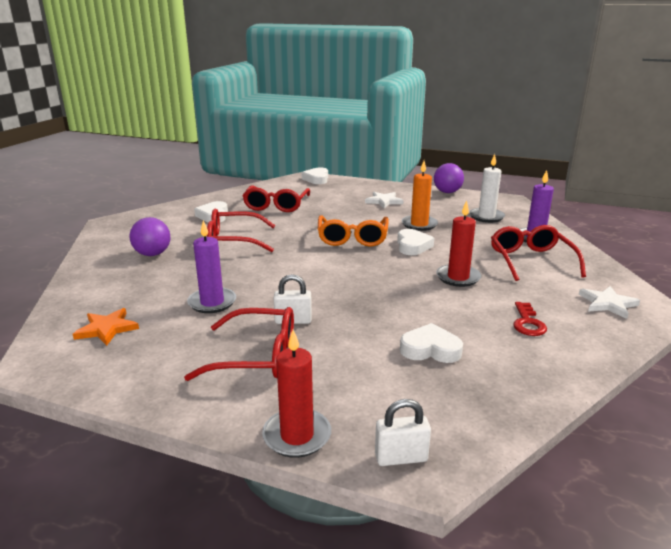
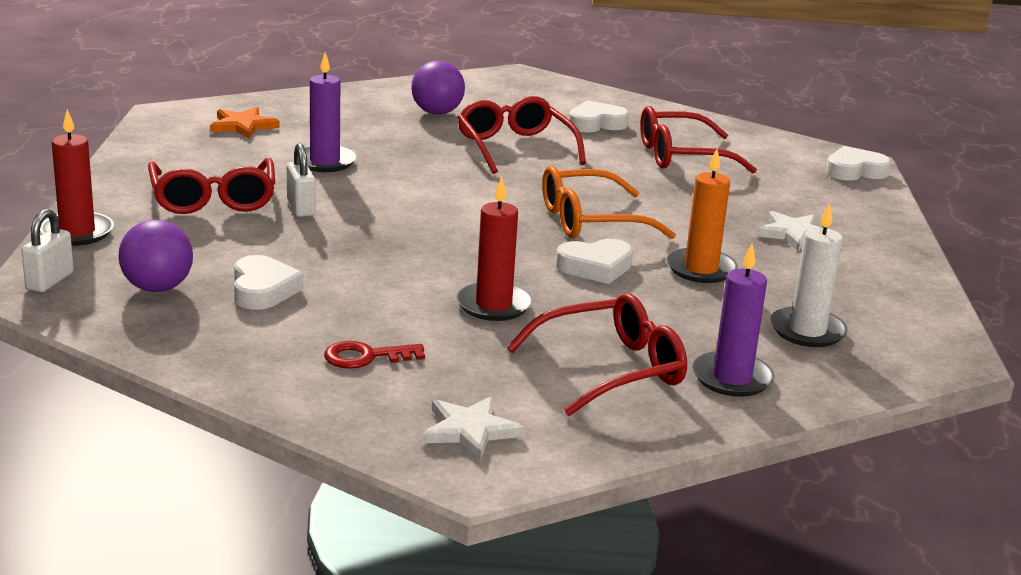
camera: 70 degrees right, 0 degrees up
white padlock [375,399,431,466] -> white padlock turned 45 degrees clockwise [21,209,74,292]
purple ball [434,163,464,193] -> purple ball moved to [119,220,193,292]

